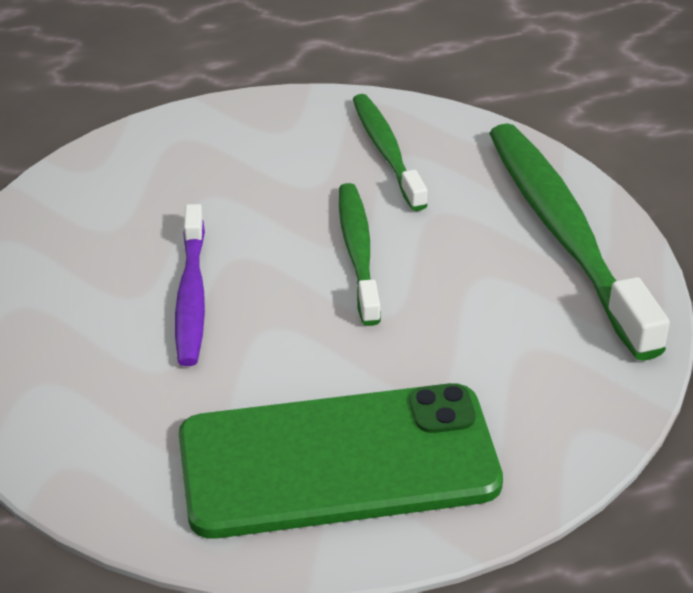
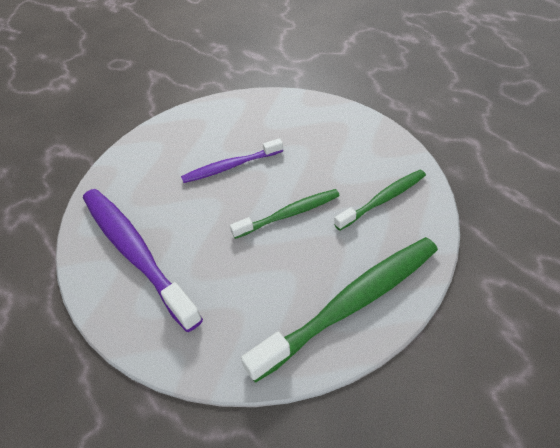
camera: 75 degrees right, 10 degrees up
green phone [179,383,503,539] -> purple toothbrush [83,189,203,332]

